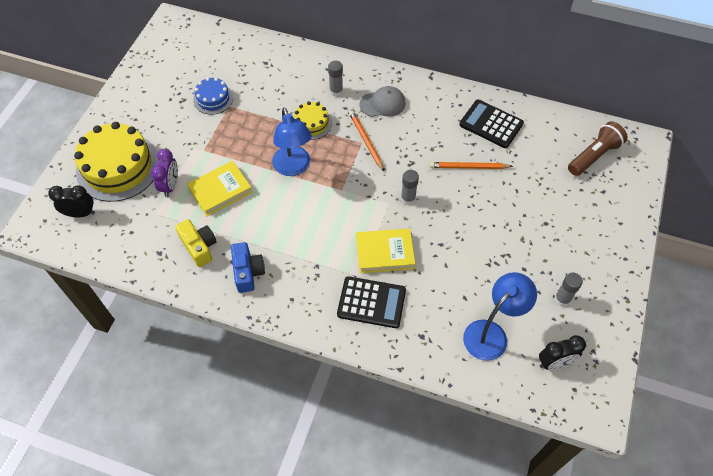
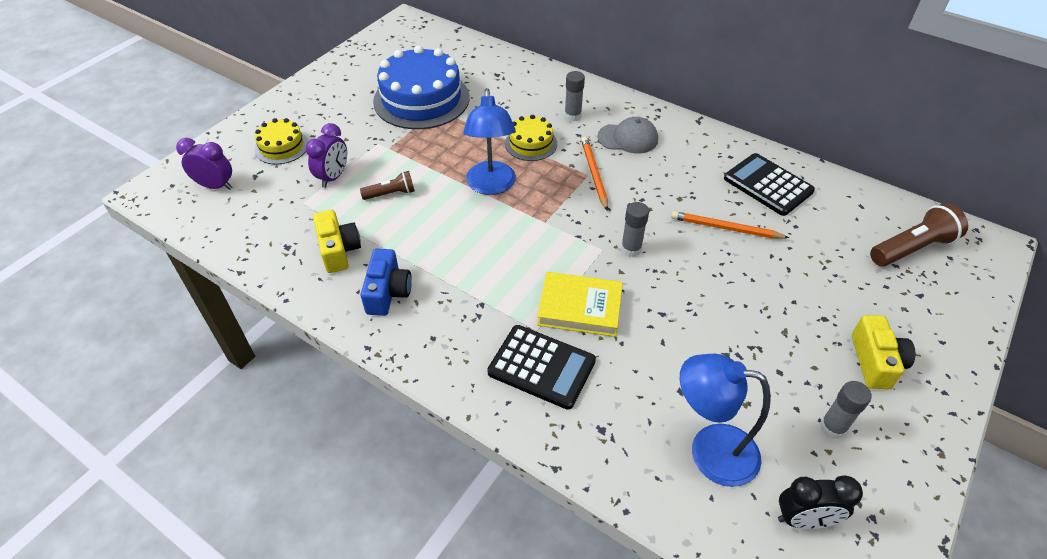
camera: 15 degrees right, 10 degrees down
black clock [48,185,95,218] -> purple clock [176,138,232,190]
yellow cake [74,122,159,202] -> yellow cake [255,118,309,165], size x0.51
yellow book [187,161,253,216] -> brown flashlight [360,171,415,200]
blue cake [193,77,233,115] -> blue cake [373,46,470,129], size x1.95
blue lamp [463,272,537,361] -> blue lamp turned 135 degrees counterclockwise [680,354,771,487]
none -> yellow camera [852,315,915,389]

